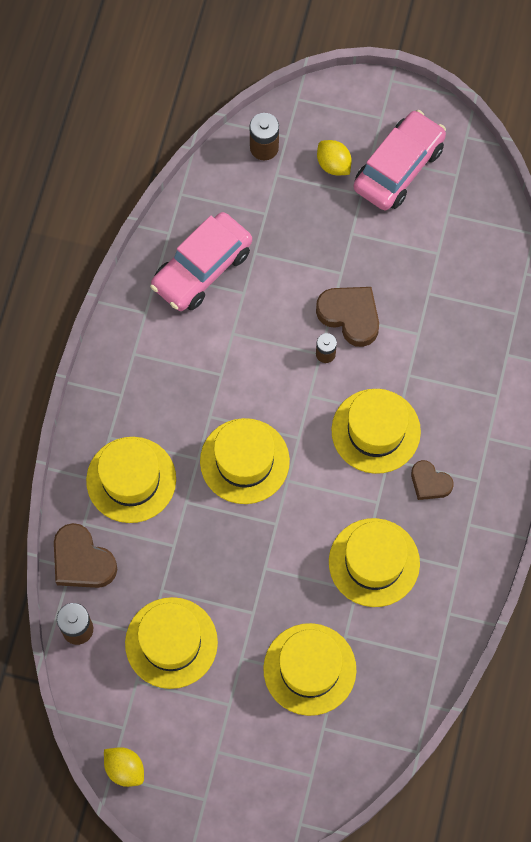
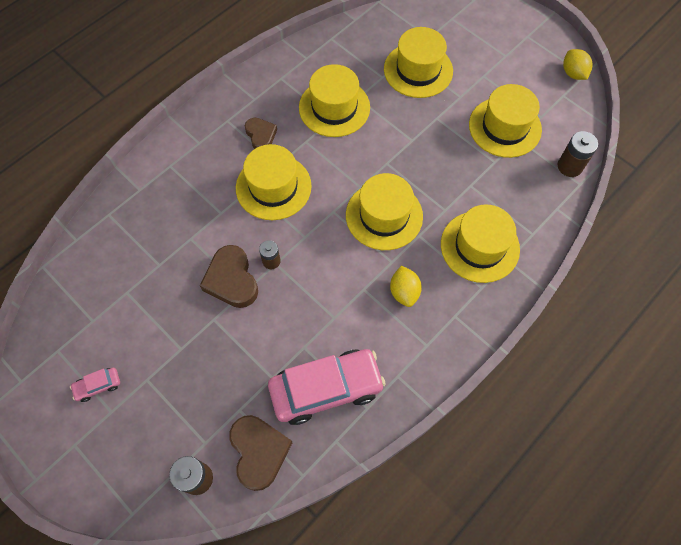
camera: 150 degrees left, 5 degrees down
brown heart [54,523,117,588] -> brown heart moved to [229,415,293,491]
yellow lemon [317,140,352,175] -> yellow lemon moved to [390,266,422,307]
pink car [354,110,446,210] -> pink car [70,368,120,402], size x0.42

